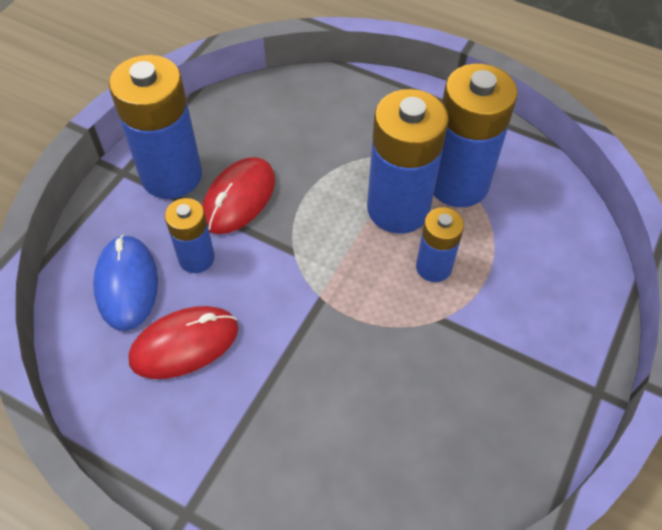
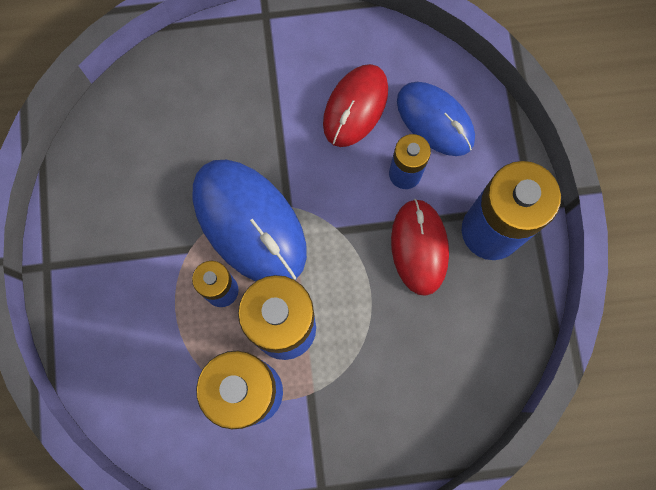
camera: 145 degrees right, 20 degrees up
none -> blue mouse [193,159,307,282]

